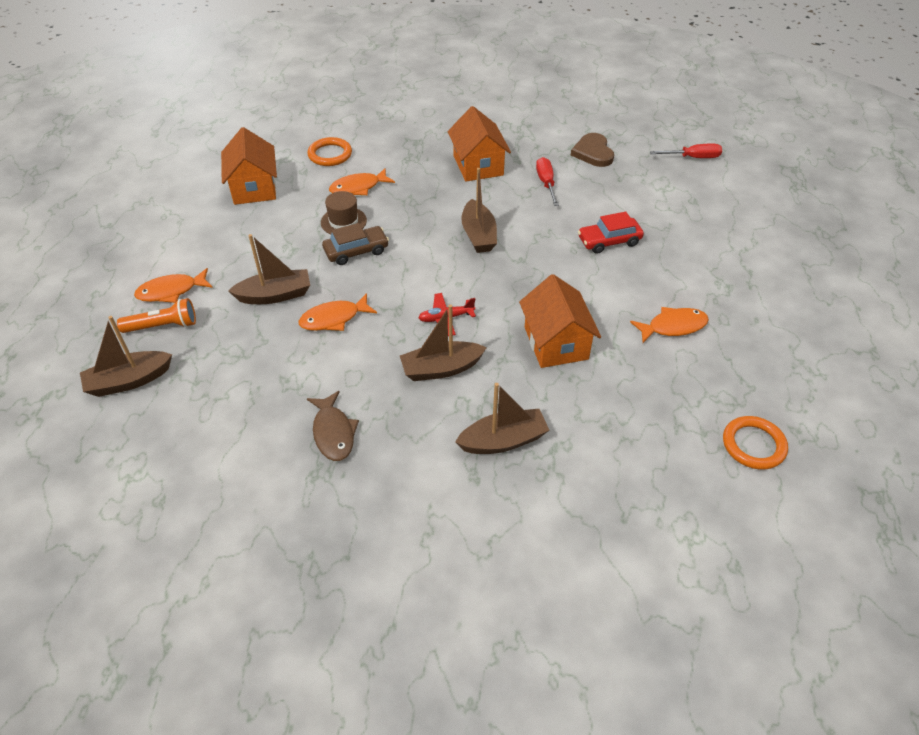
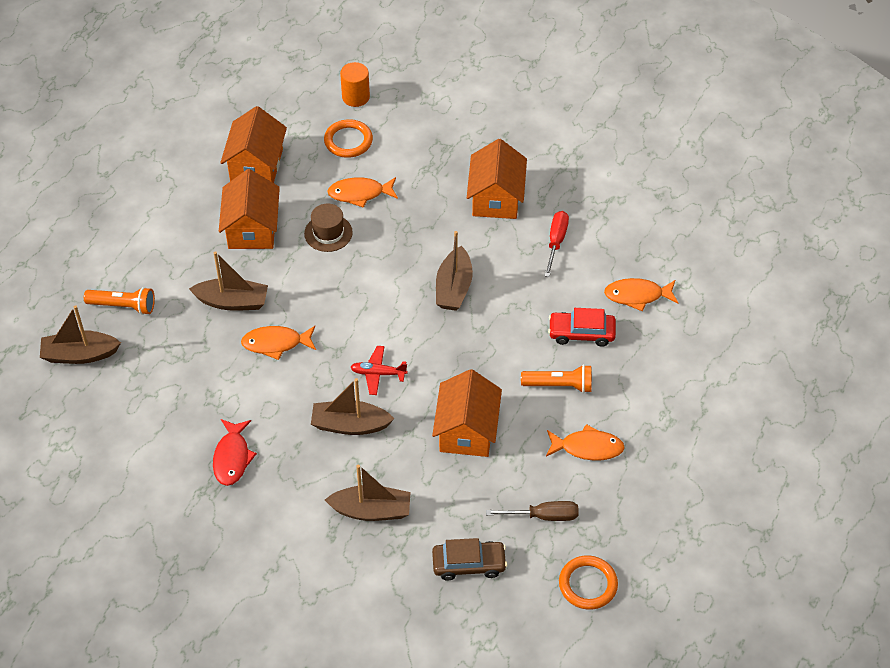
camera: 20 degrees right, 5 degrees up
orange fish [134,268,213,303] -> orange fish moved to [604,278,678,312]
brown fish [307,391,359,461] -> red fish [213,419,257,486]
brown car [322,223,389,265] -> brown car moved to [432,538,507,580]
brown heart [571,133,614,167] -> none
red screwdriver [650,143,722,158] -> none
none -> orange house [219,169,280,249]
none -> orange cylinder [340,62,370,107]
none -> brown screwdriver [486,501,579,521]
none -> orange flashlight [521,365,592,393]

